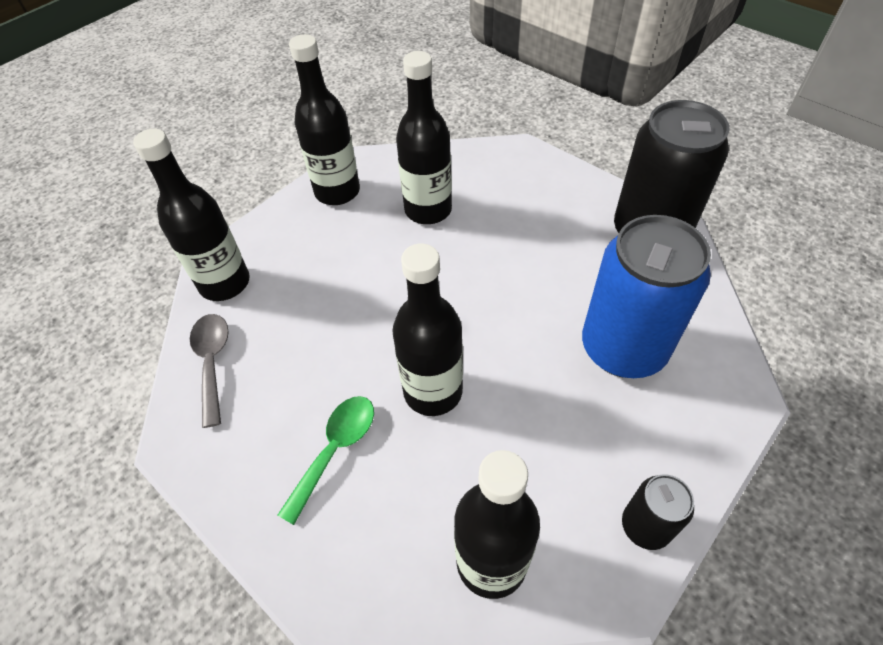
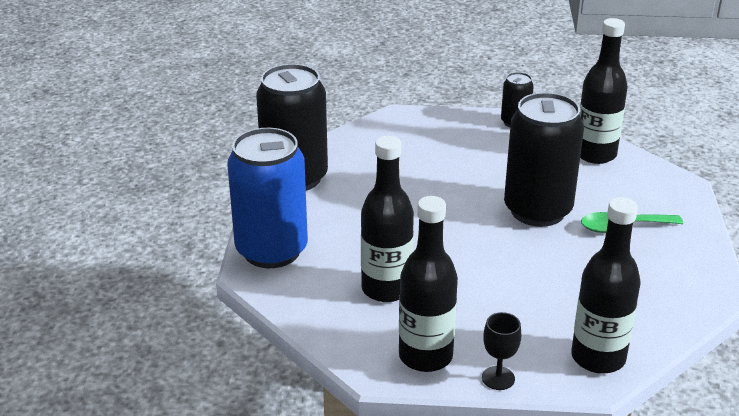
camera: 130 degrees left, 20 degrees down
grey spoon [190,314,229,428] -> none
black bottle [392,243,463,416] -> black can [504,92,584,227]
blue can [582,215,711,378] -> blue can moved to [227,128,308,268]
none -> black goblet [482,312,521,390]

